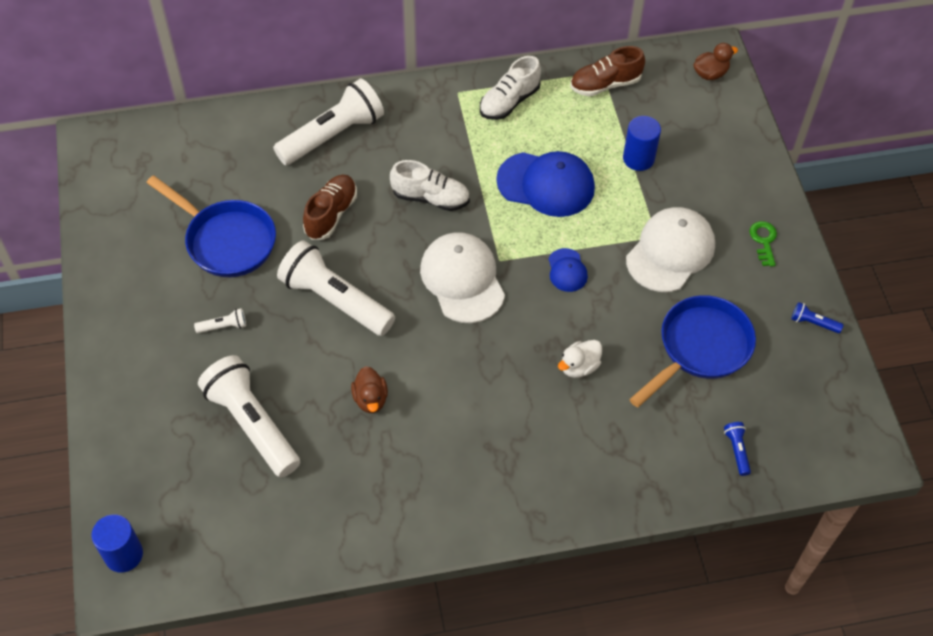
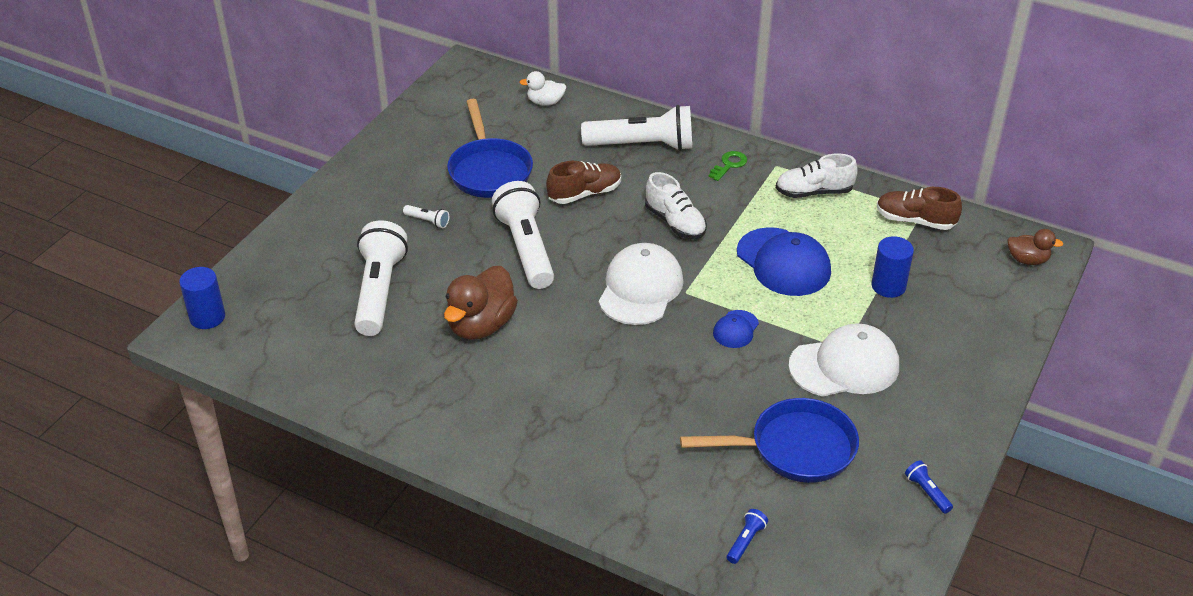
camera: 40 degrees right, 15 degrees down
brown duck [351,366,388,413] -> brown duck [444,266,518,340], size x1.82
white duck [558,340,602,378] -> white duck moved to [520,71,566,106]
green key [750,221,777,267] -> green key moved to [709,151,747,181]

